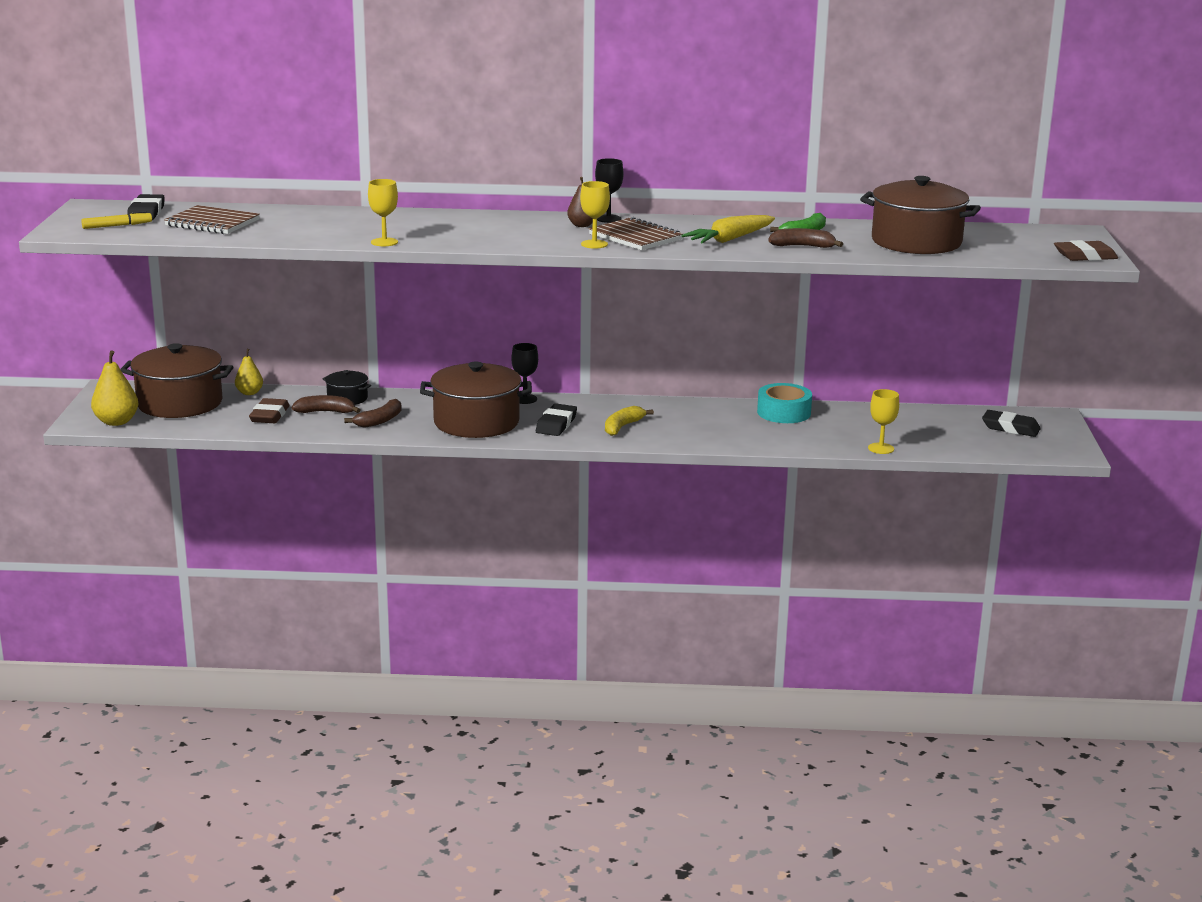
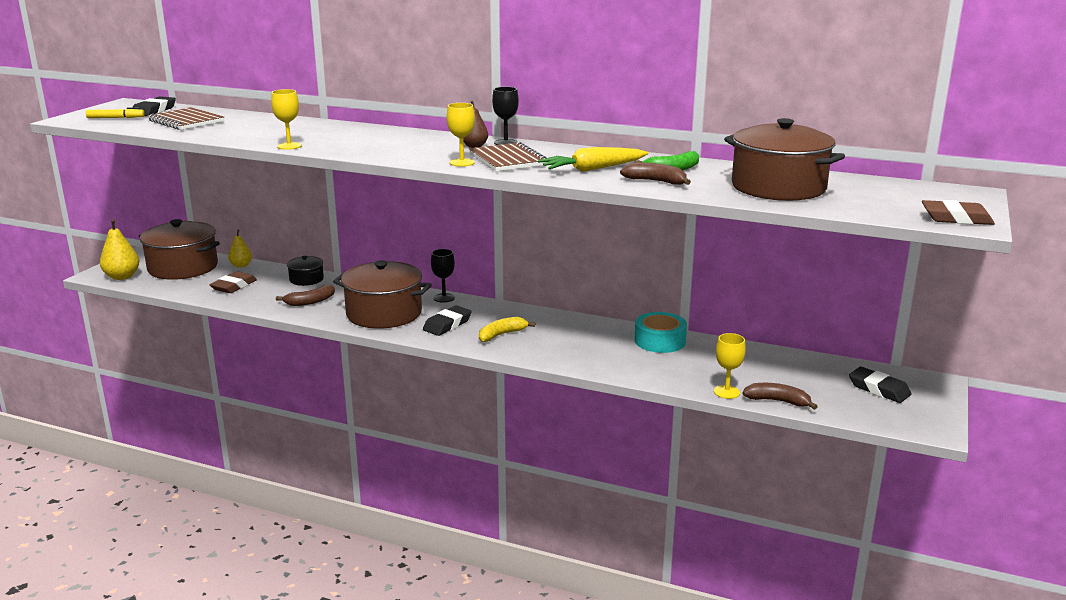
camera: 20 degrees right, 0 degrees up
brown banana [292,395,360,413] -> brown banana moved to [742,383,818,410]

